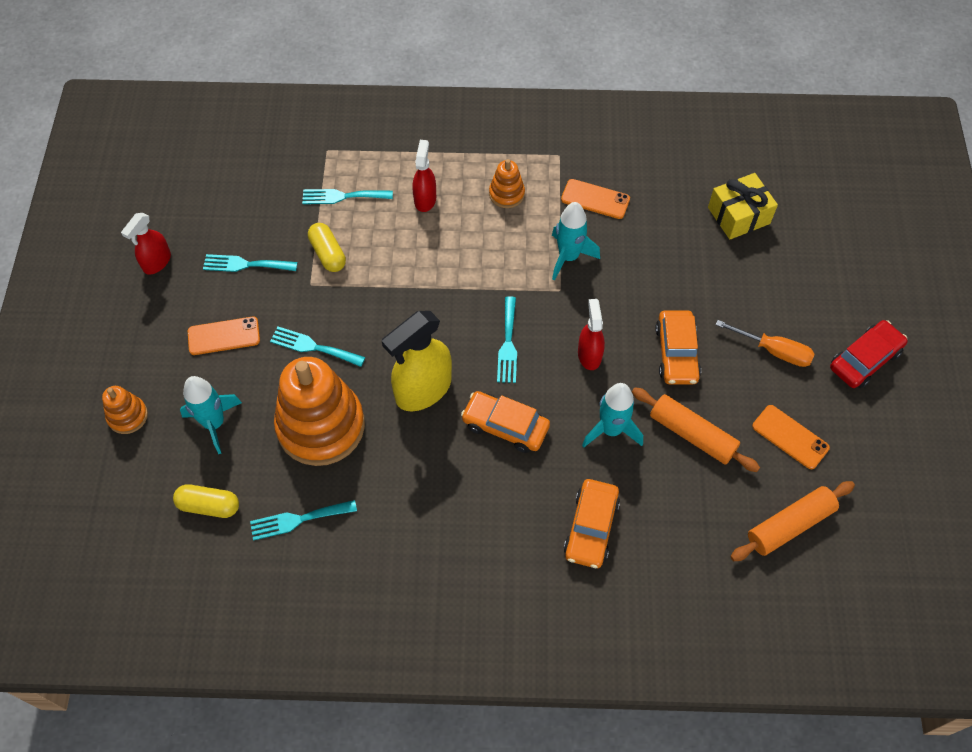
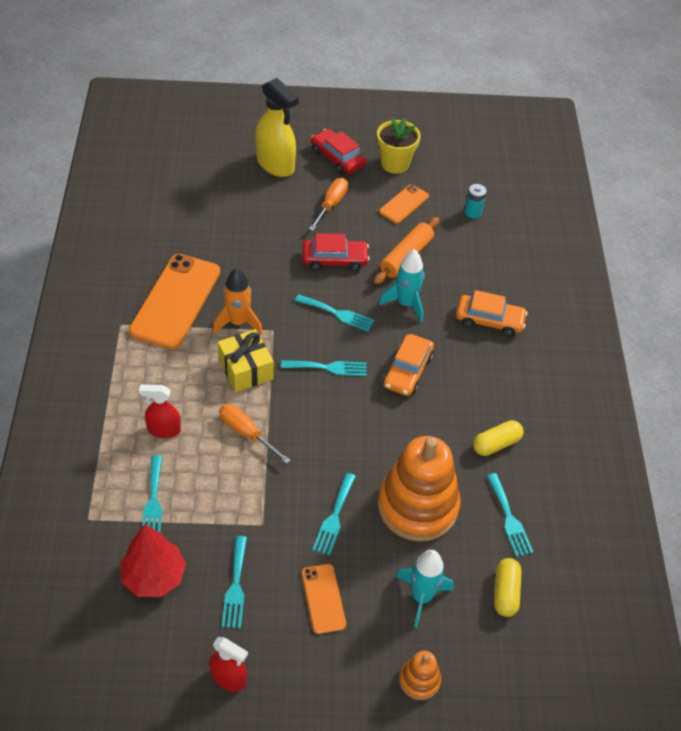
camera: 95 degrees left, 10 degrees down
yellow capsule [308,223,346,272] -> yellow capsule moved to [473,420,524,456]
yellow spray bottle [382,311,452,411] -> yellow spray bottle moved to [255,78,299,177]
orange stacking toy [489,159,525,208] -> none
turquoise rocket [552,202,600,281] -> orange rocket [213,268,263,335]
orange phone [561,179,630,219] -> orange phone [129,254,220,349], size x1.95
red spray bottle [578,299,605,370] -> turquoise fork [295,294,374,332]
orange car [655,310,701,385] -> red car [302,233,370,271]
yellow gift [708,173,778,239] -> yellow gift moved to [218,329,274,392]
orange rolling pin [730,481,855,561] -> turquoise battery [464,184,486,218]
none -> red tree [120,524,186,597]
none -> orange screwdriver [219,404,291,464]
none -> yellow flower pot [377,117,421,174]

